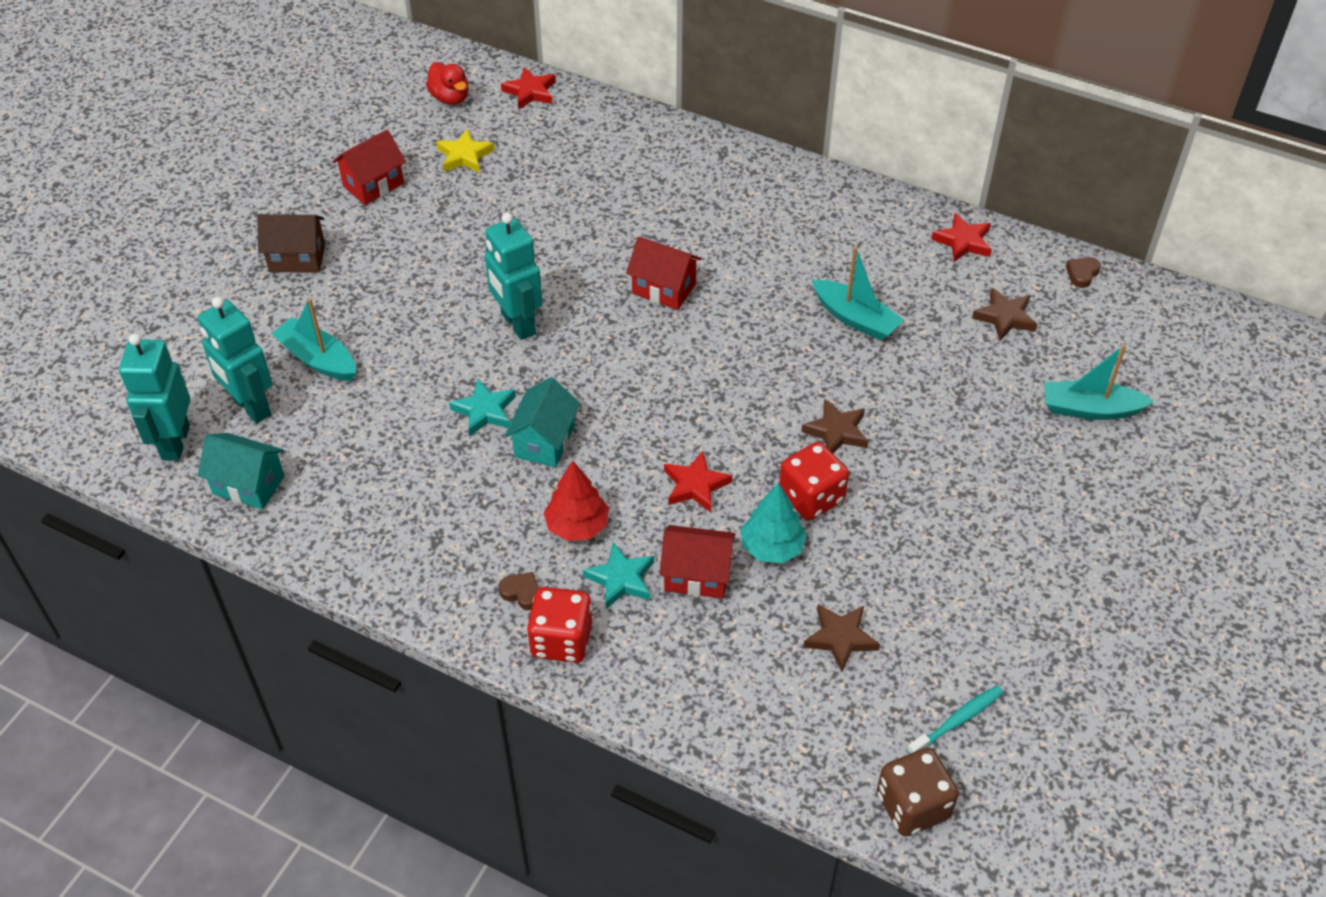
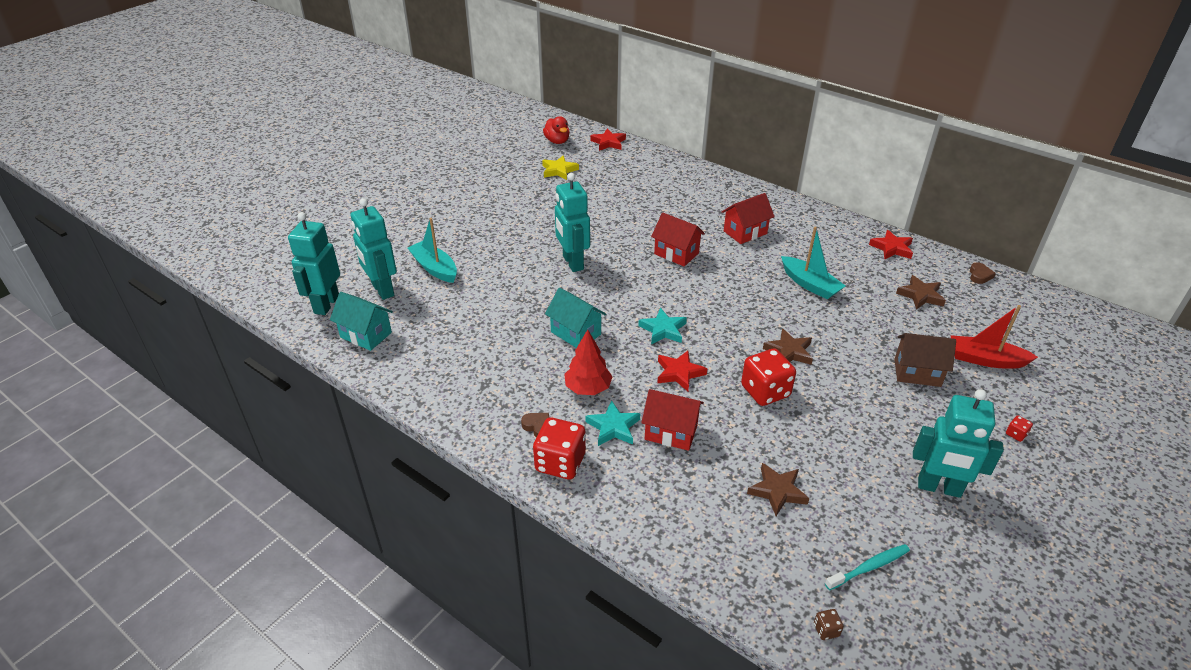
camera: 10 degrees right, 10 degrees down
brown house [257,214,325,273] -> brown house moved to [894,333,956,387]
red house [332,129,406,205] -> red house moved to [722,193,775,244]
turquoise star [449,379,516,436] -> turquoise star moved to [638,308,687,344]
turquoise house [504,377,580,468] -> turquoise house turned 75 degrees counterclockwise [545,288,606,348]
turquoise tree [741,482,807,563] -> none
brown dice [877,748,959,837] -> brown dice [814,609,844,640], size x0.42
turquoise boat [1044,345,1154,420] -> red boat [951,305,1038,369]
brown heart [1066,257,1101,288] -> brown heart turned 150 degrees clockwise [970,262,996,284]
none -> turquoise robot [913,389,1004,498]
none -> red dice [1006,415,1033,442]

